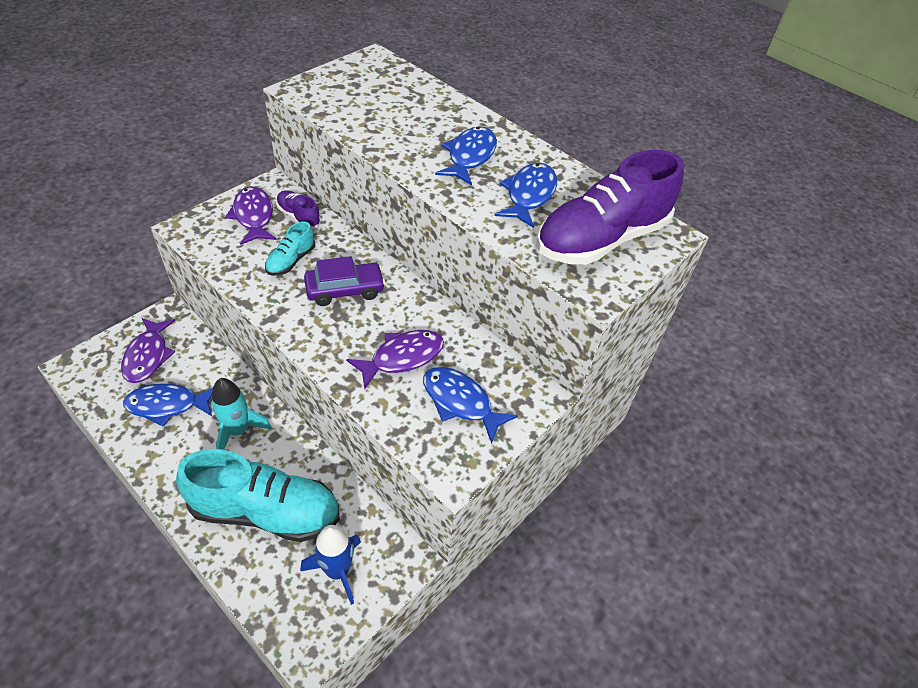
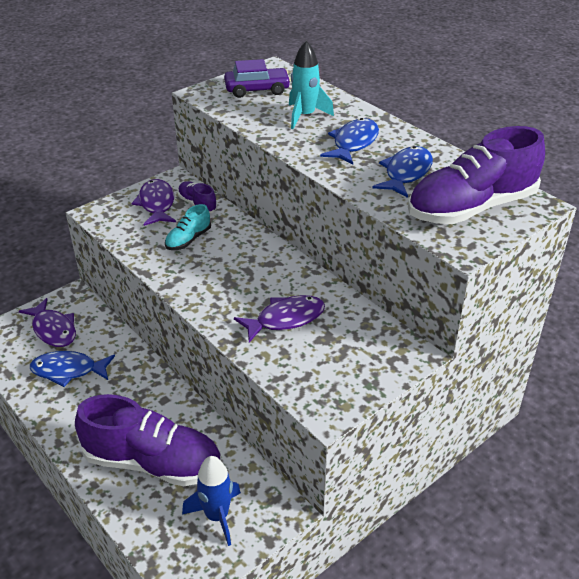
camera: 10 degrees right, 10 degrees down
purple fish [121,318,175,383] -> purple fish turned 45 degrees counterclockwise [19,298,76,347]
turquoise shoe [176,449,340,542] -> purple shoe [75,394,221,486]
turquoise rocket [211,378,272,450] -> turquoise rocket moved to [289,41,334,129]
purple car [304,256,385,306] -> purple car moved to [224,59,291,98]
blue fish [423,367,518,444] -> none

